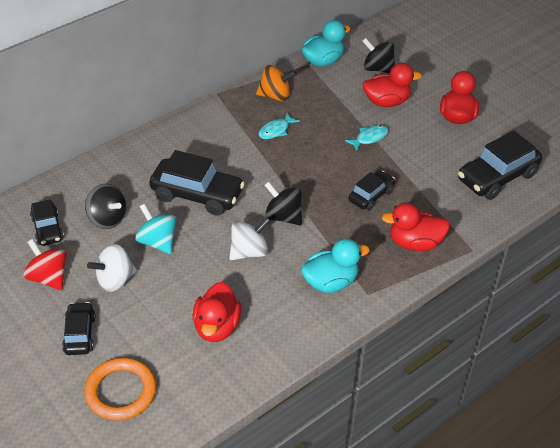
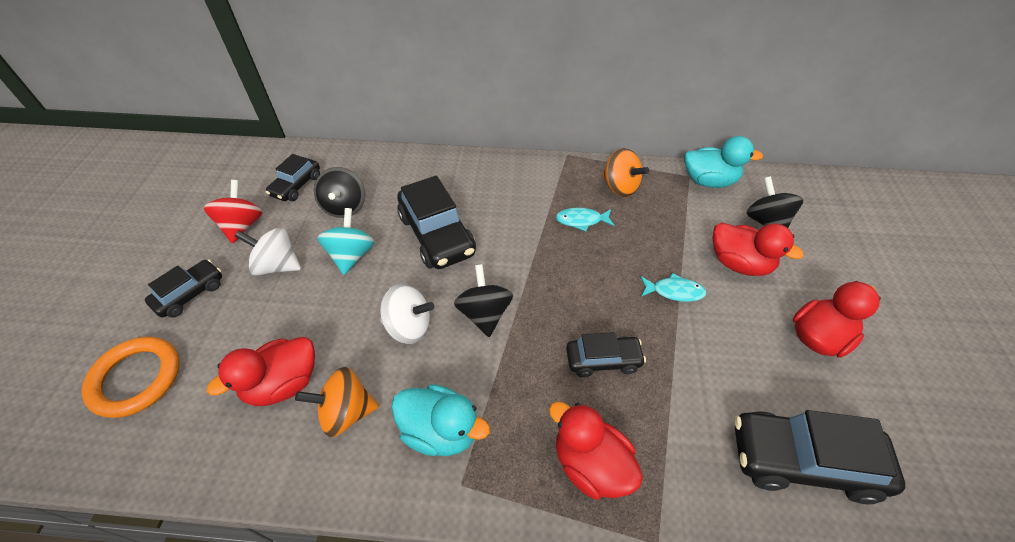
camera: 45 degrees right, 5 degrees up
none -> orange spinning top [295,367,379,437]

